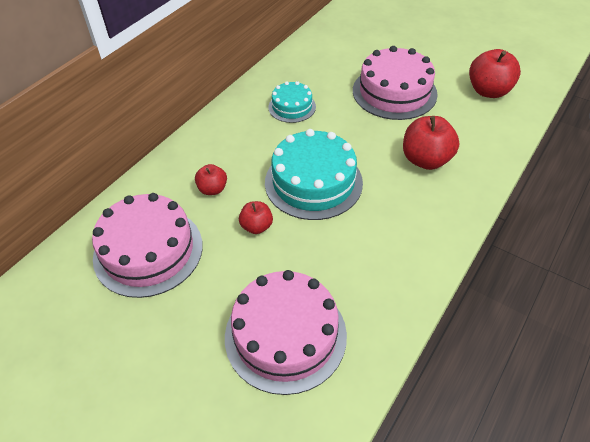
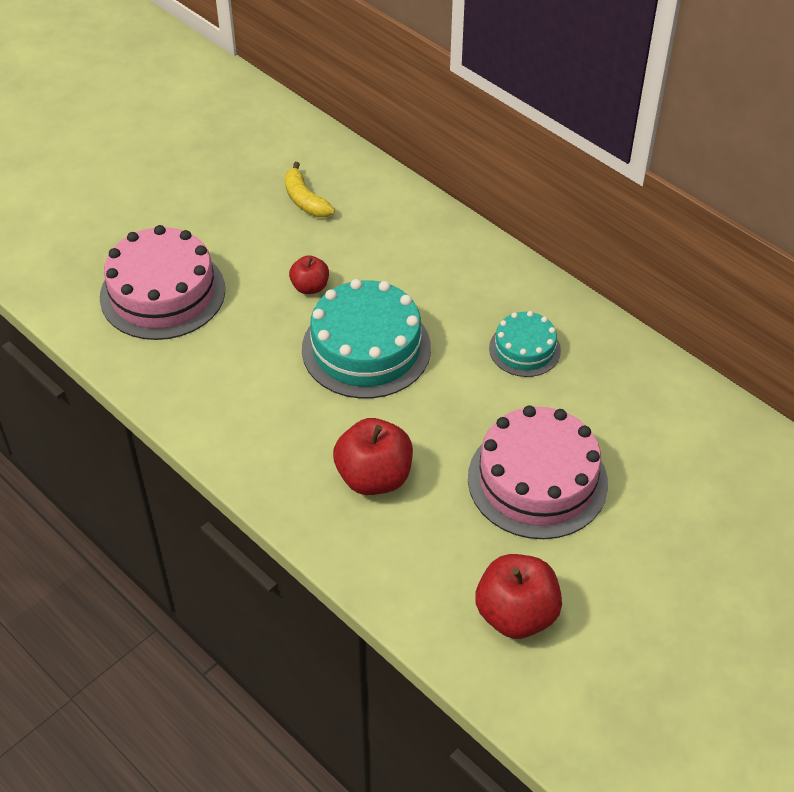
camera: 100 degrees right, 0 degrees up
pink cake [92,193,203,298] -> yellow banana [285,162,335,217]
red apple [195,164,227,195] -> none

